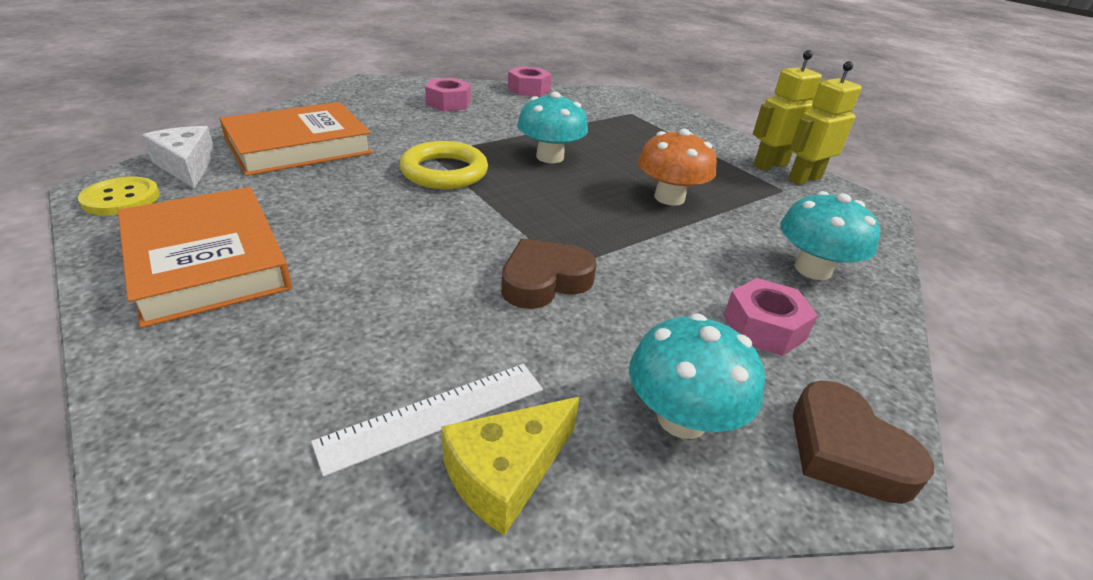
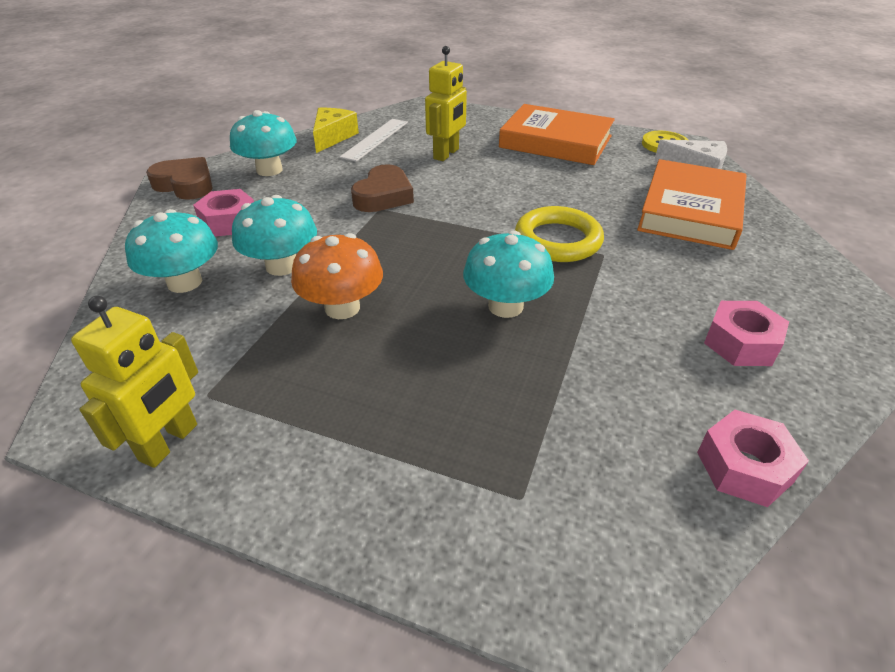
camera: 150 degrees right, 5 degrees up
yellow robot [753,50,822,170] -> yellow robot moved to [425,46,467,161]
none -> turquoise mushroom [232,195,317,276]

